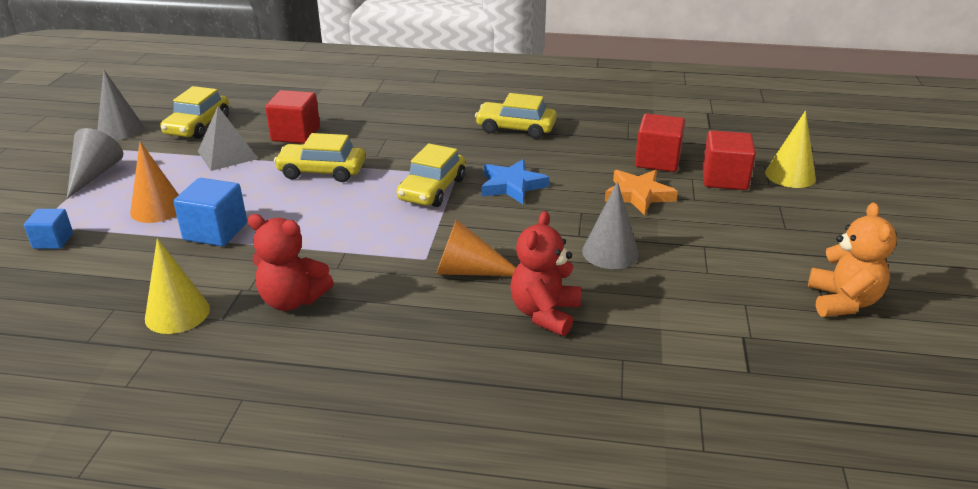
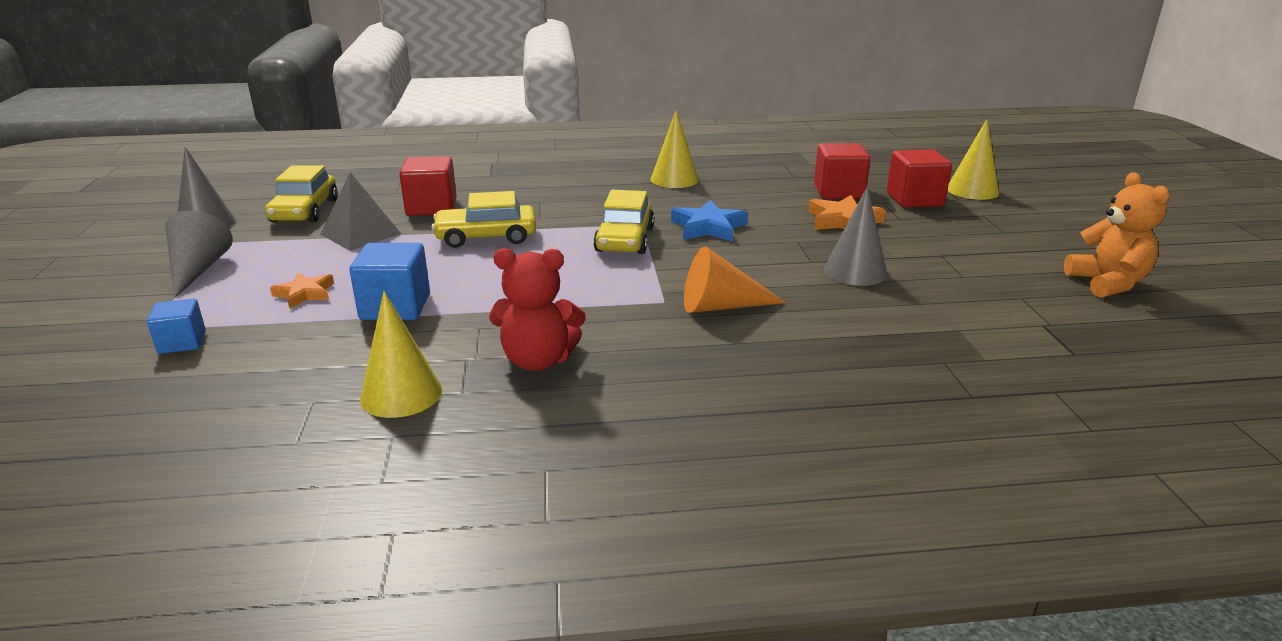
camera: 15 degrees left, 5 degrees down
orange cone [130,141,179,223] -> orange star [270,272,334,309]
yellow car [475,93,557,139] -> yellow cone [651,110,699,188]
red teddy bear [510,211,581,336] -> none

